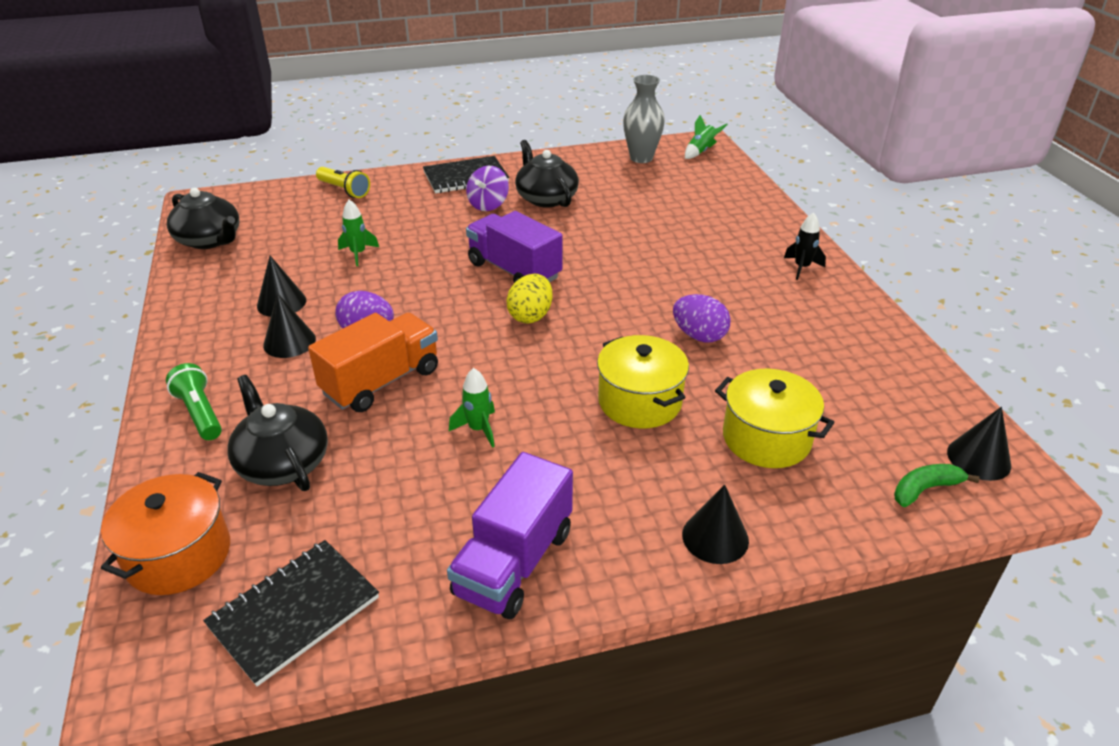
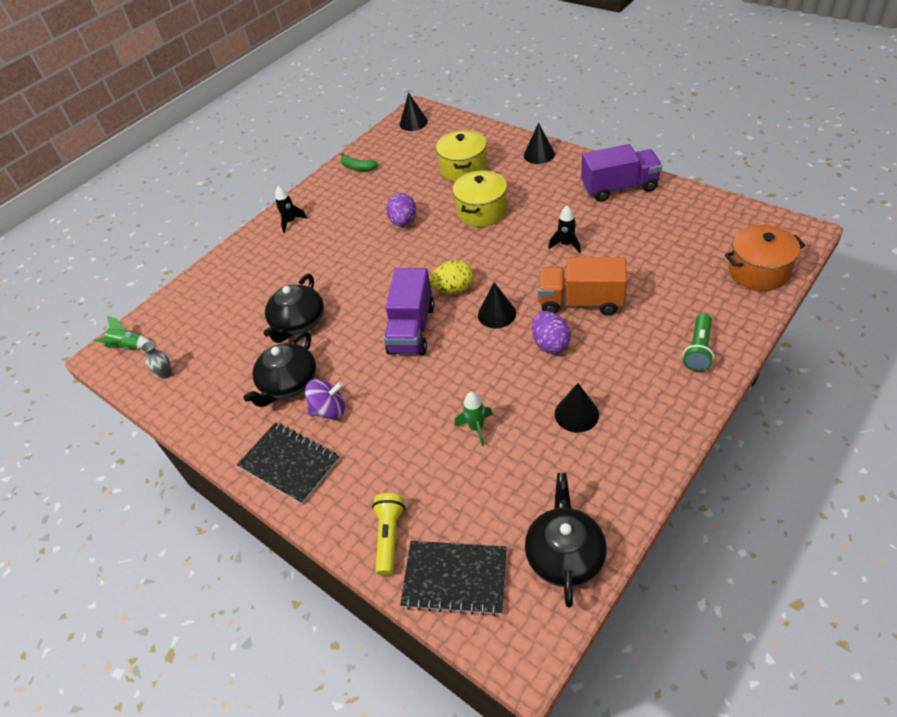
camera: 120 degrees left, 10 degrees up
black notebook [203,540,379,686] -> black notebook moved to [400,541,507,616]
black teapot [227,375,328,491] -> black teapot moved to [264,274,324,343]
black cone [263,293,316,358] -> black cone moved to [478,282,516,328]
green rocket [449,368,495,448] -> black rocket [548,206,581,253]
grey vase [623,75,665,163] -> grey vase [141,341,172,379], size x0.51
green banana [894,464,980,507] -> green banana moved to [341,153,379,171]

